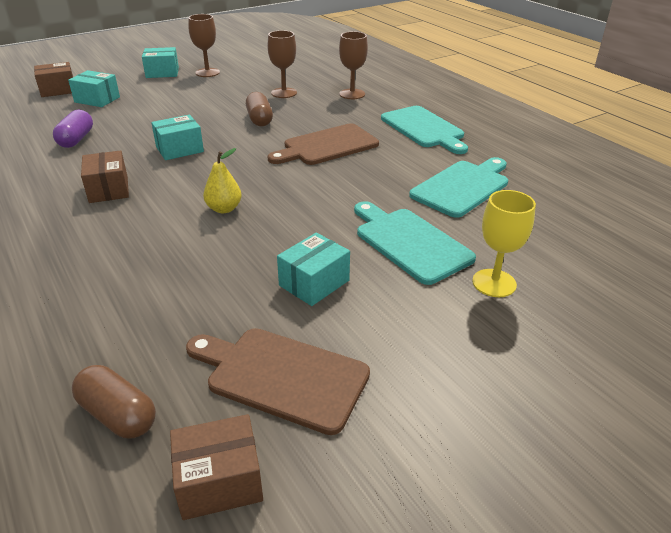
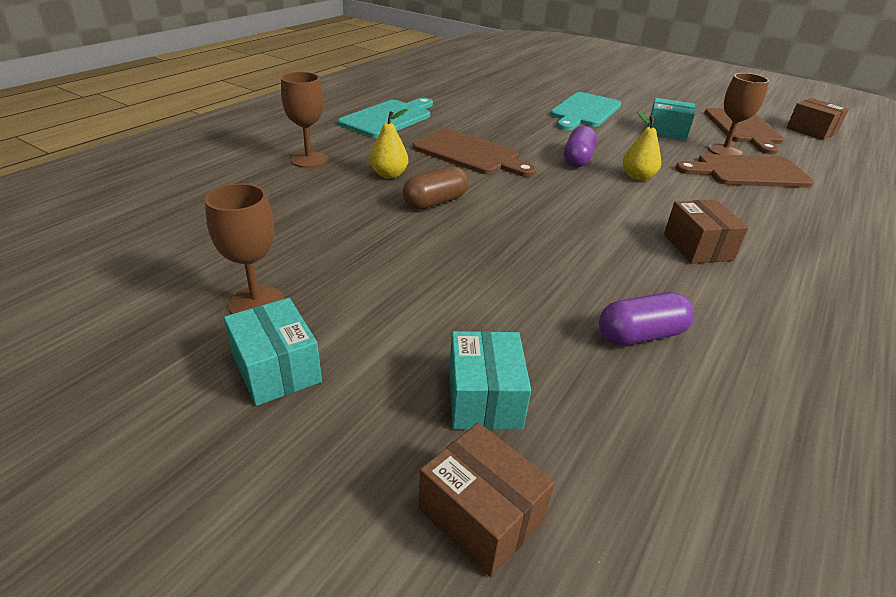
camera: 115 degrees left, 0 degrees up
brown capsule [72,365,156,438] -> none
brown box [81,150,129,203] -> brown box turned 60 degrees counterclockwise [664,200,748,264]
turquoise box [151,115,204,160] -> none
brown goblet [267,30,297,98] -> brown goblet moved to [708,73,769,155]
turquoise cutting board [409,157,508,218] -> none
yellow goblet [472,190,536,297] -> none
none -> yellow pear [370,109,408,179]
none -> purple capsule [564,126,597,167]
none -> brown cutting board [675,154,814,188]

